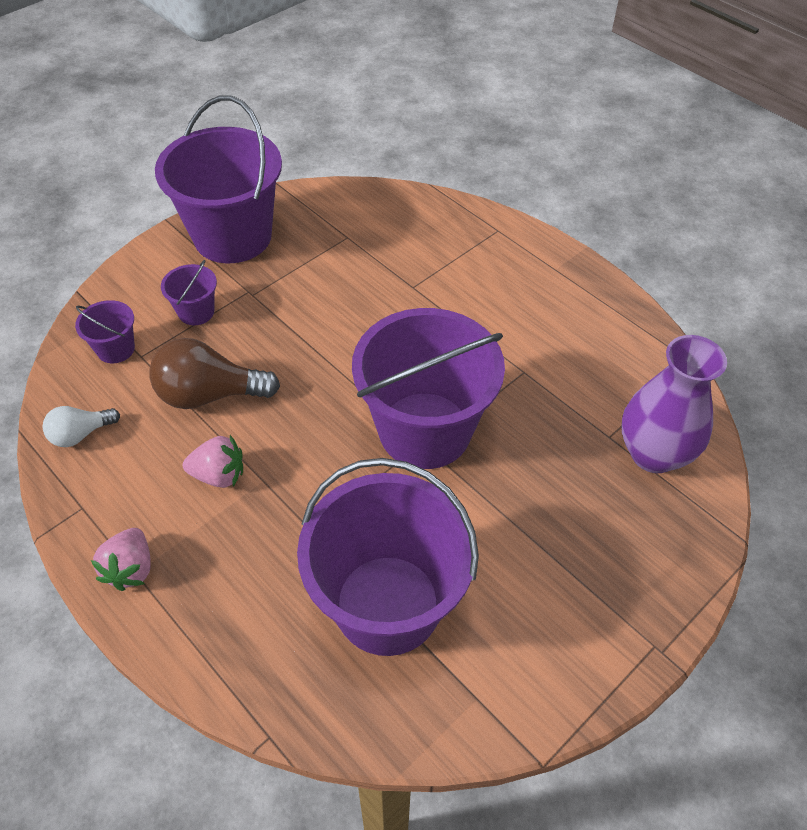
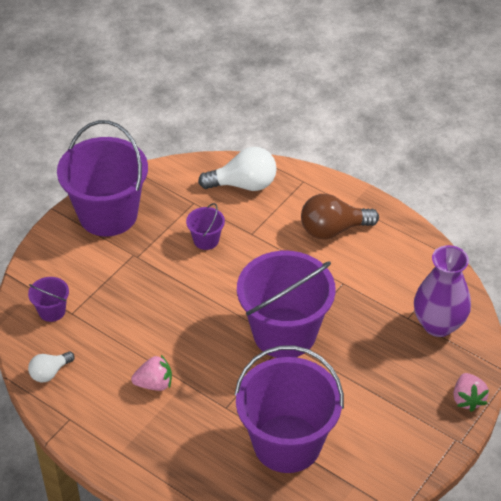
camera: 10 degrees left, 5 degrees down
pink strawberry [91,528,151,591] -> pink strawberry moved to [453,373,489,412]
brown light bulb [149,338,280,409] -> brown light bulb moved to [301,194,379,239]
purple bucket [161,260,217,325] -> purple bucket moved to [186,203,225,250]
none -> white light bulb [198,147,277,191]

